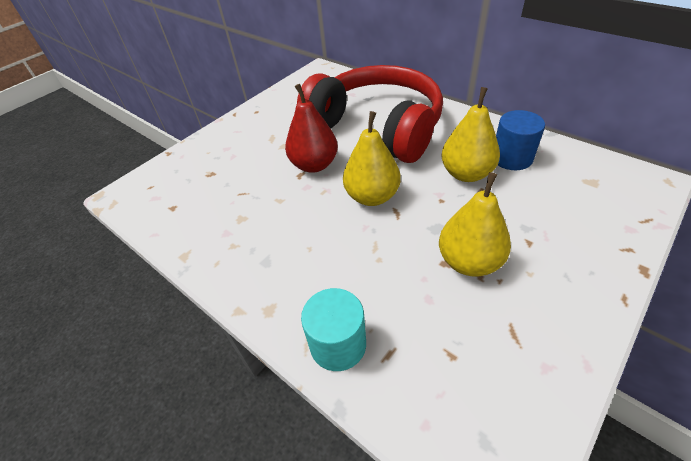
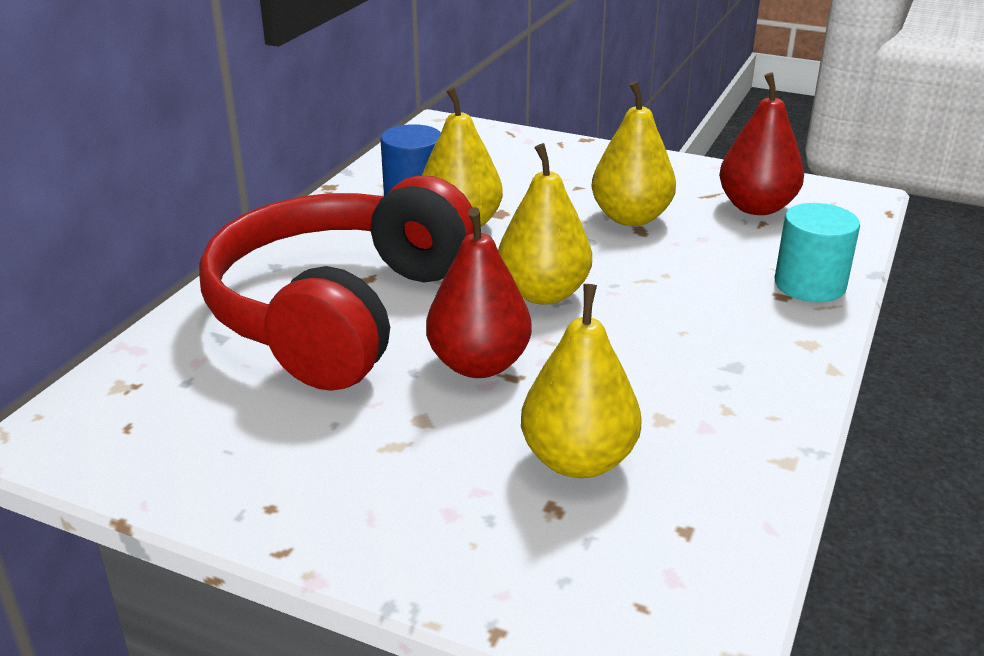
camera: 110 degrees left, 15 degrees down
none -> yellow pear [521,284,642,478]
none -> red pear [719,72,804,215]

